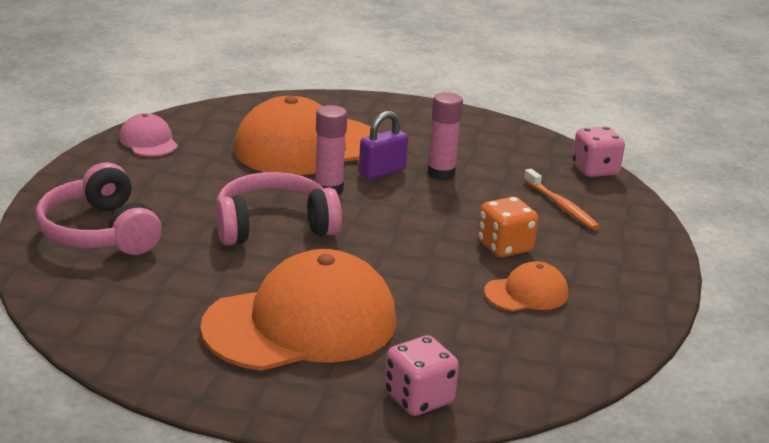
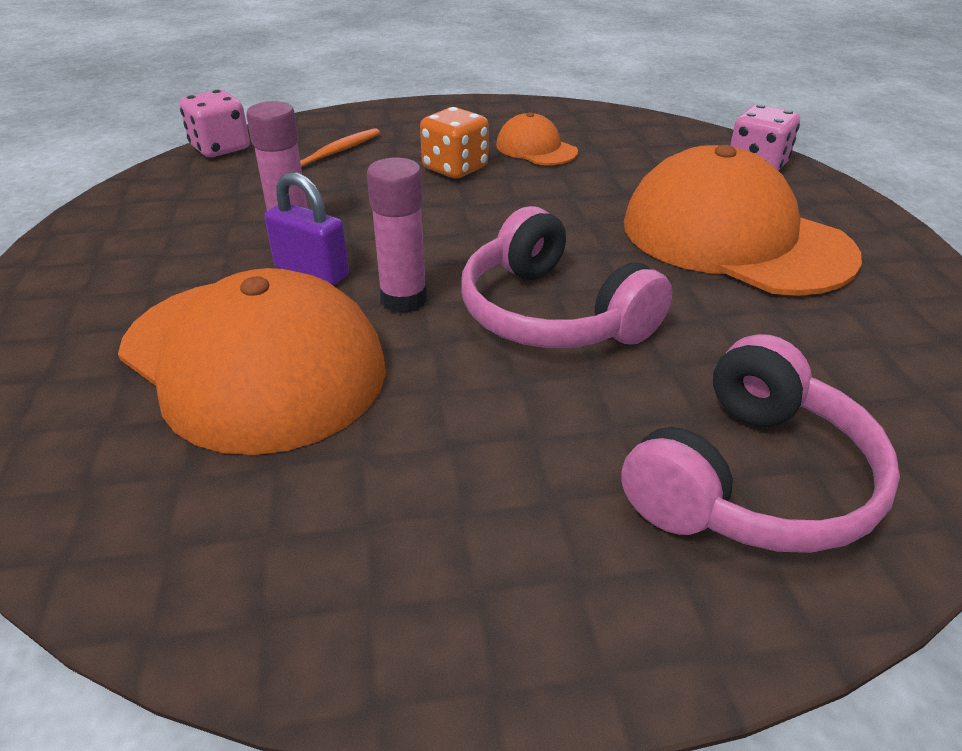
camera: 110 degrees left, 10 degrees up
pink cap [119,113,178,156] -> none

